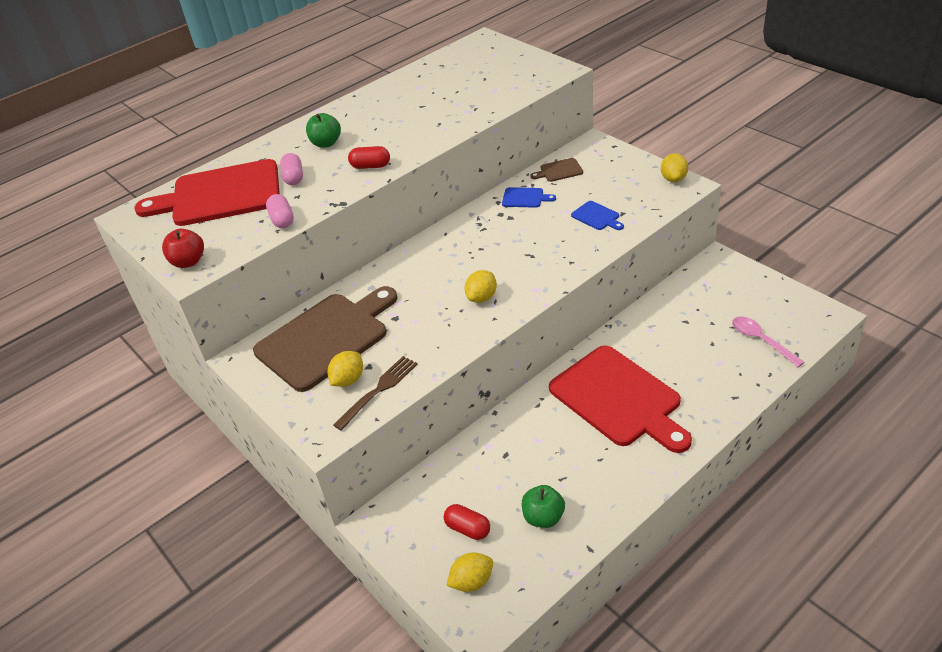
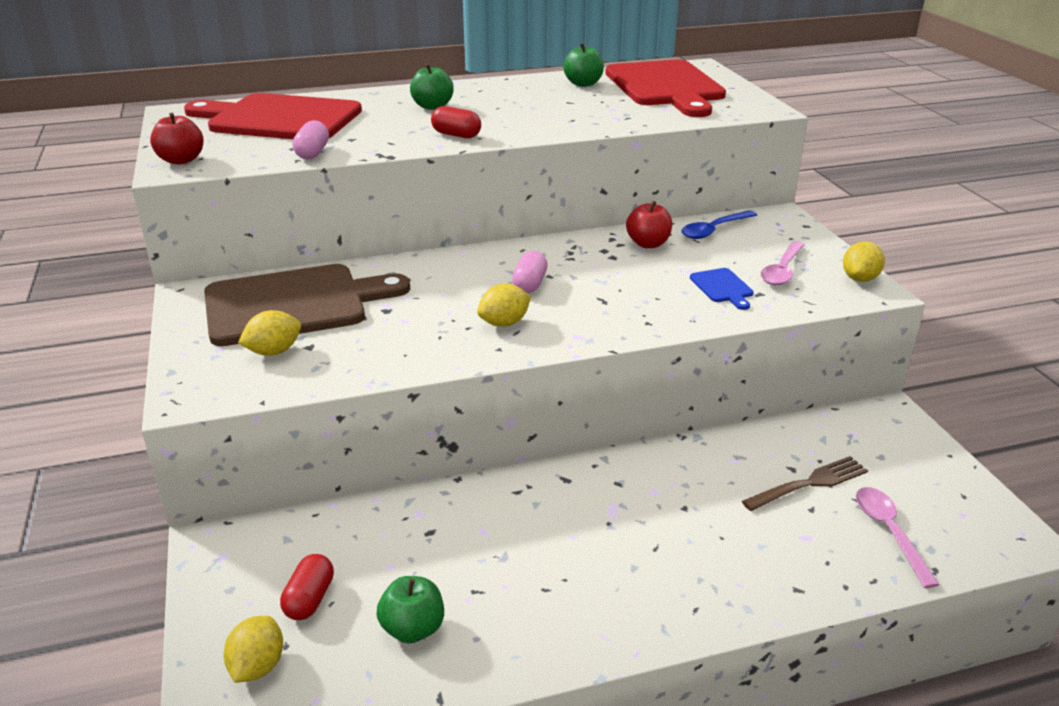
camera: 20 degrees right, 10 degrees down
pink capsule [280,153,303,185] -> pink capsule moved to [512,251,548,293]
brown fork [333,356,418,431] -> brown fork moved to [742,456,868,511]
red capsule [444,504,490,540] -> red capsule turned 45 degrees clockwise [280,554,334,620]
yellow lemon [446,553,493,592] -> yellow lemon turned 75 degrees counterclockwise [223,616,283,683]
blue cutting board [502,187,556,208] -> red apple [626,201,672,248]
brown cutting board [530,158,583,182] -> blue spoon [681,210,757,239]
red cutting board [549,346,692,453] -> red cutting board moved to [605,60,726,117]
none -> green apple [563,43,604,87]
none -> pink spoon [761,241,805,285]

